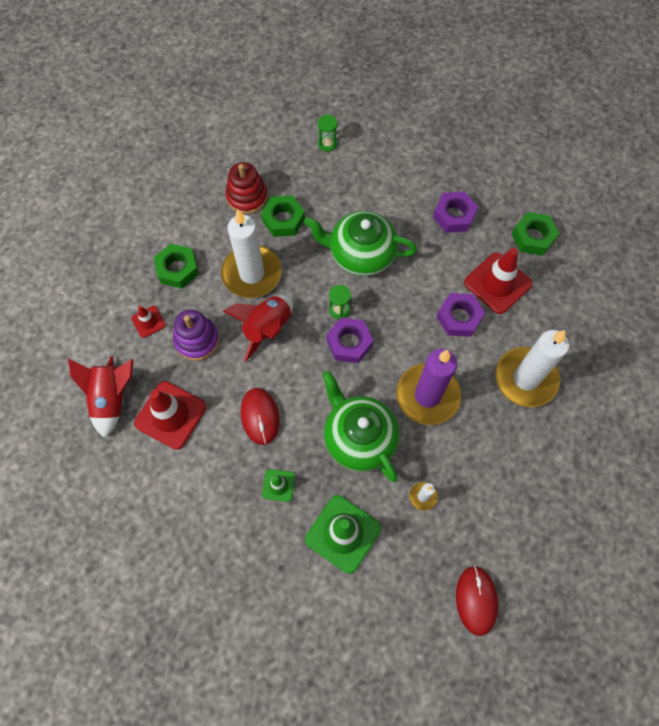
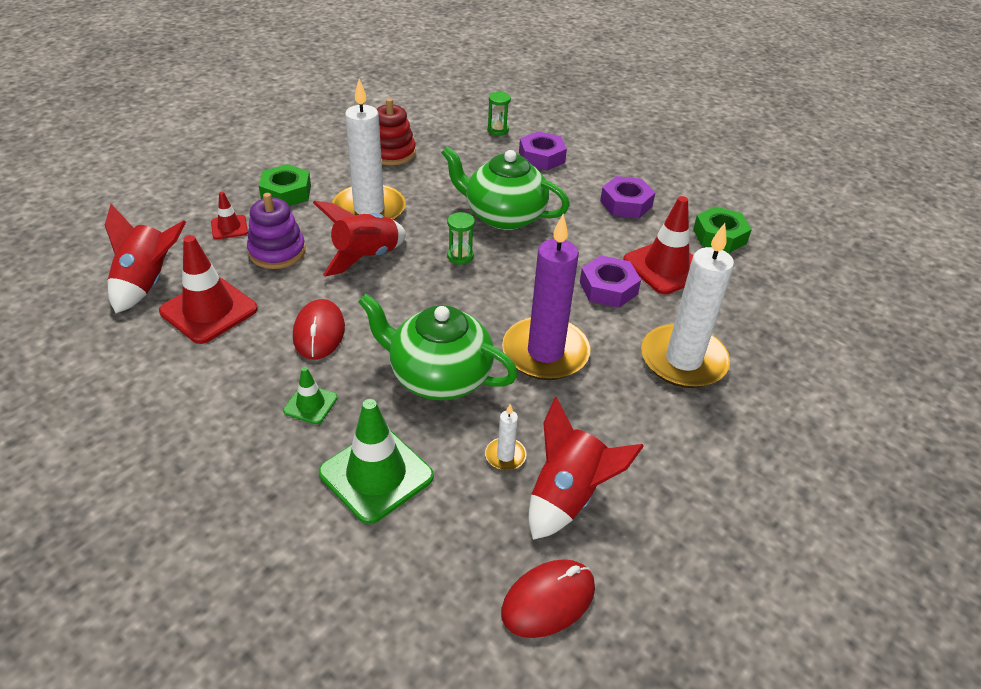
camera: 10 degrees right, 25 degrees down
green nut [261,196,305,237] -> none
green teapot [322,371,400,482] -> green teapot turned 45 degrees counterclockwise [358,294,518,400]
purple nut [326,318,373,363] -> purple nut moved to [519,131,567,171]
red mouse [456,566,498,636] -> red mouse turned 45 degrees clockwise [501,559,595,638]
none -> red rocket [529,397,644,540]

